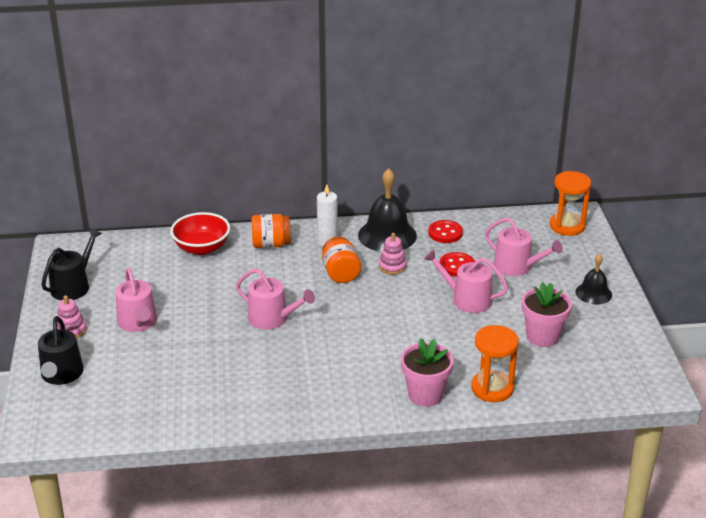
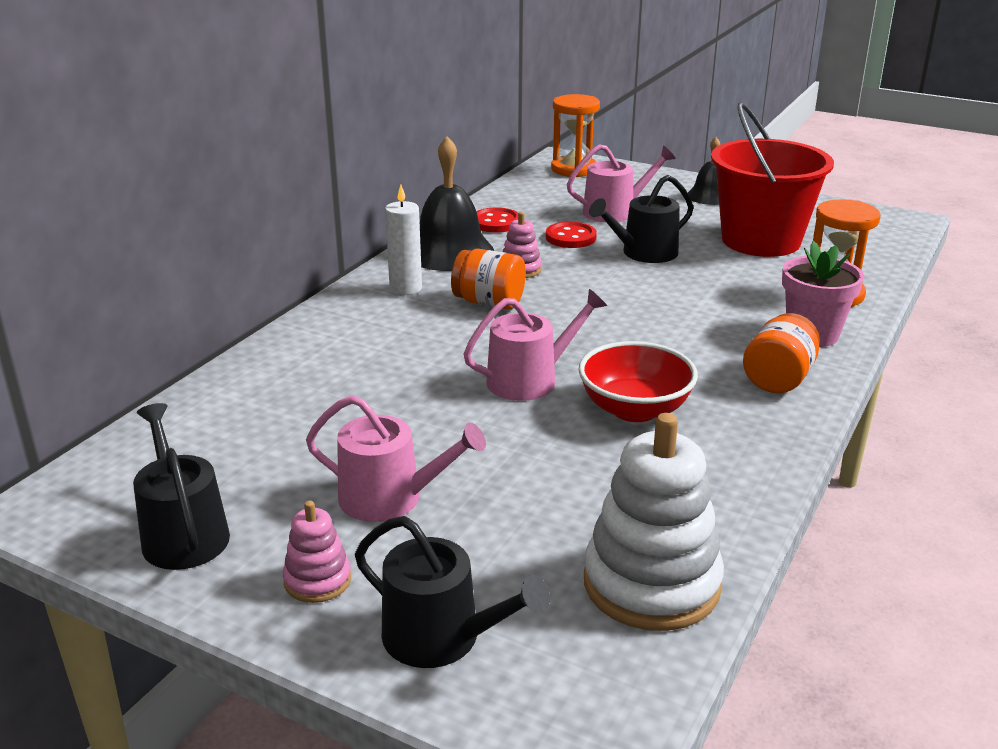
camera: 55 degrees left, 5 degrees down
red bowl [170,212,230,255] -> red bowl moved to [579,341,698,422]
orange jar [251,214,291,248] -> orange jar moved to [743,313,820,393]
pink watering can [424,250,508,313] -> black watering can [589,175,694,263]
pink flower pot [522,282,572,347] -> red bucket [711,102,834,257]
none -> white stacking toy [584,413,724,631]

